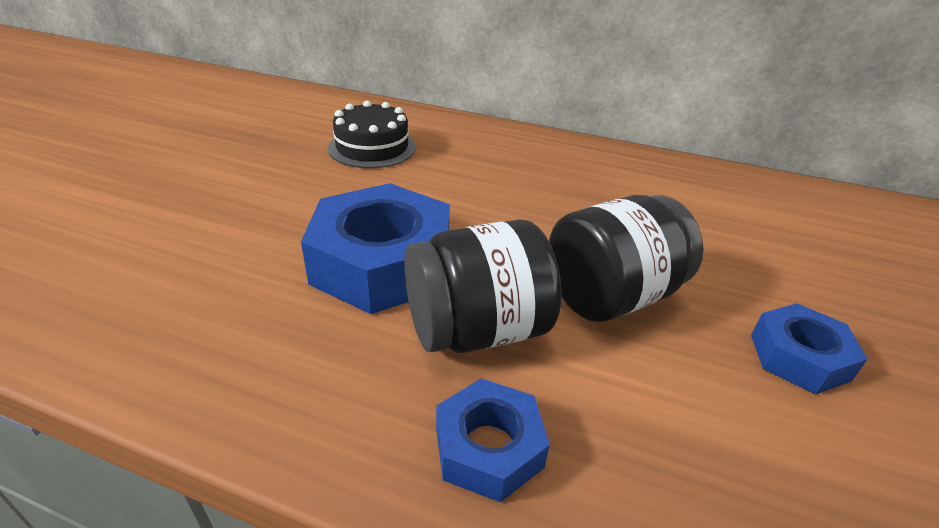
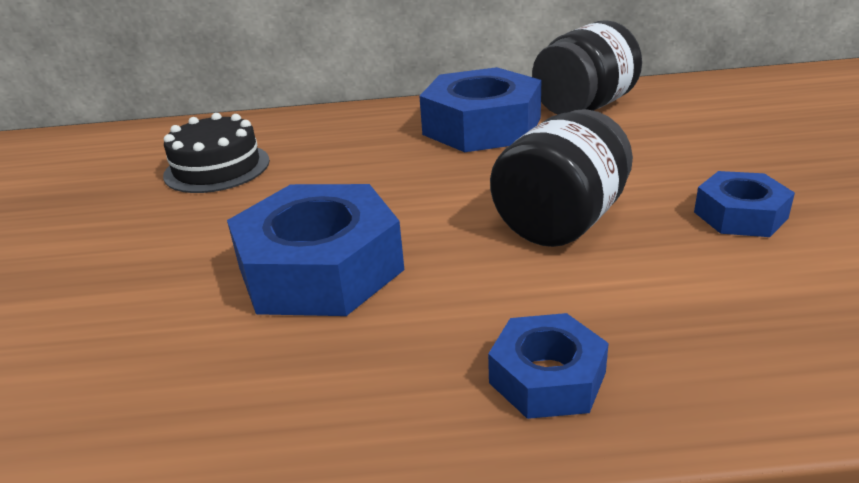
camera: 20 degrees left, 5 degrees down
black jar [404,219,562,353] -> black jar moved to [532,20,642,114]
none -> blue nut [419,67,542,152]

